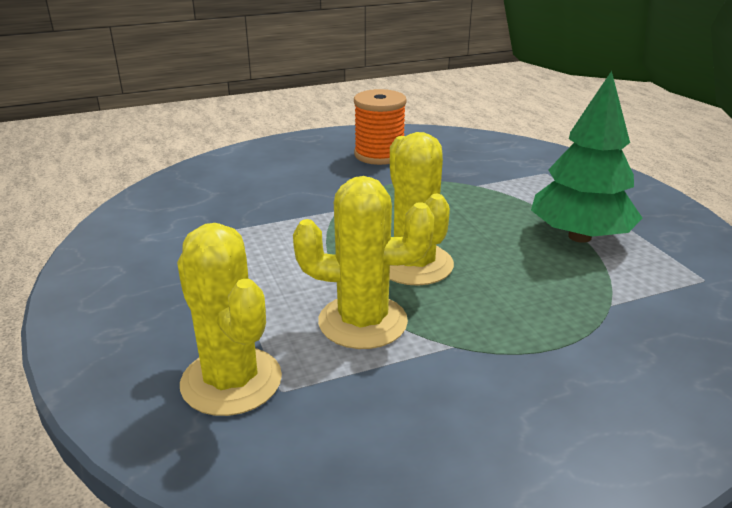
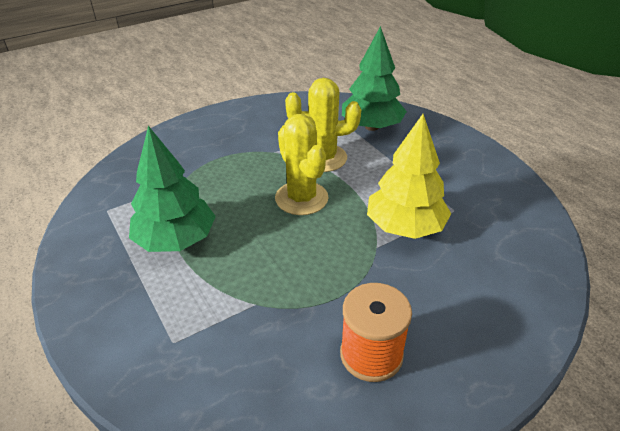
camera: 170 degrees right, 10 degrees up
yellow cactus [177,223,282,416] -> green tree [342,26,407,131]
none -> yellow tree [367,114,451,239]

